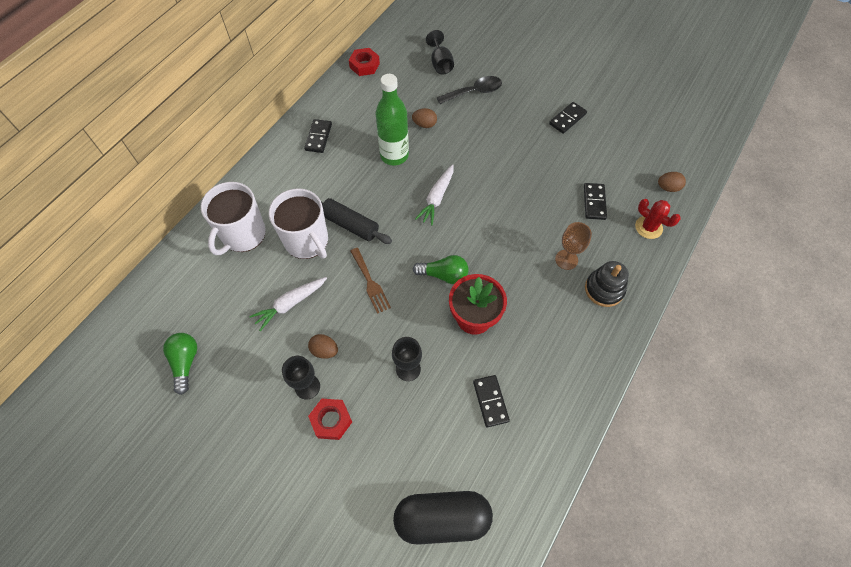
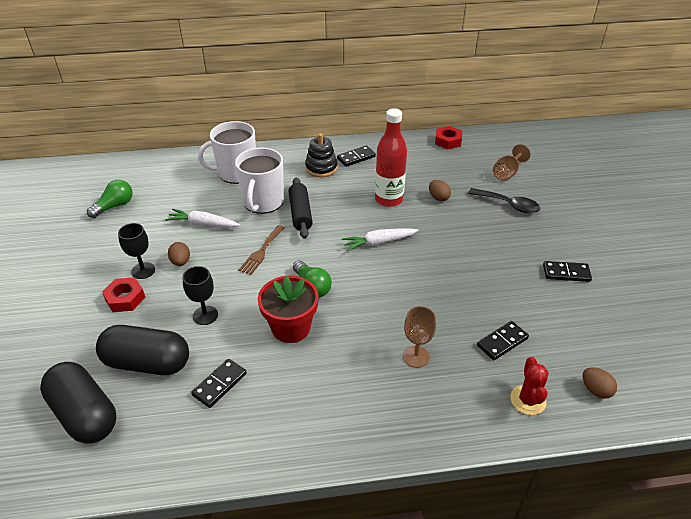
camera: 50 degrees right, 20 degrees down
green bottle [375,74,409,166] -> red bottle [375,108,407,207]
black goblet [426,30,454,74] -> brown goblet [493,144,531,181]
black stacking toy [585,261,629,307] -> black stacking toy moved to [305,133,337,177]
none -> black capsule [96,325,189,375]

